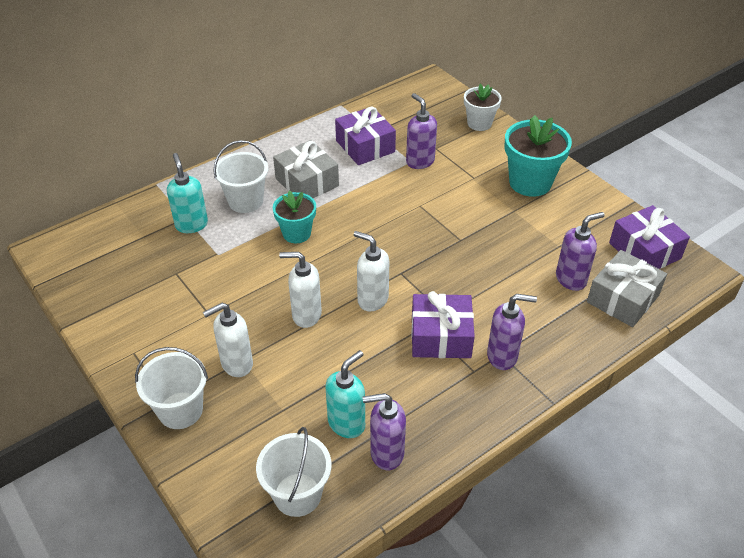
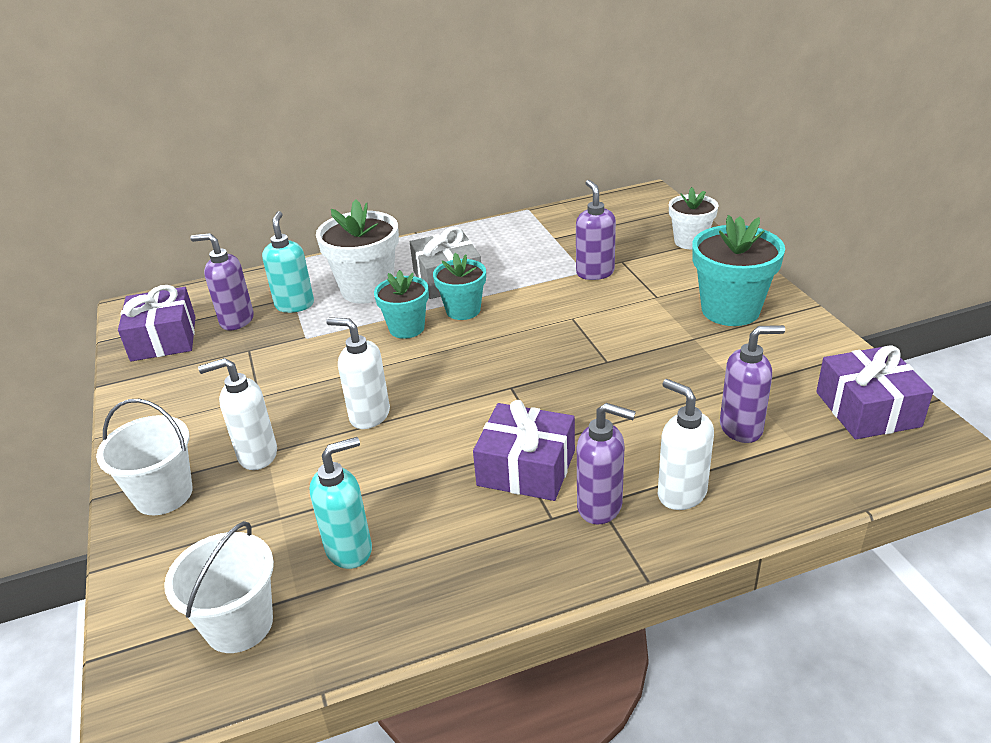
camera: 20 degrees right, 10 degrees down
white bucket [214,140,268,213] -> white flower pot [316,200,399,304]
purple gift [335,107,396,165] -> purple gift moved to [118,285,195,361]
white soap dispenser [354,231,389,311] -> white soap dispenser moved to [658,379,714,510]
purple soap dispenser [362,393,406,471] -> purple soap dispenser moved to [191,233,254,330]
grey gift [587,250,667,327] -> none
none -> turquoise flower pot [433,253,486,320]

